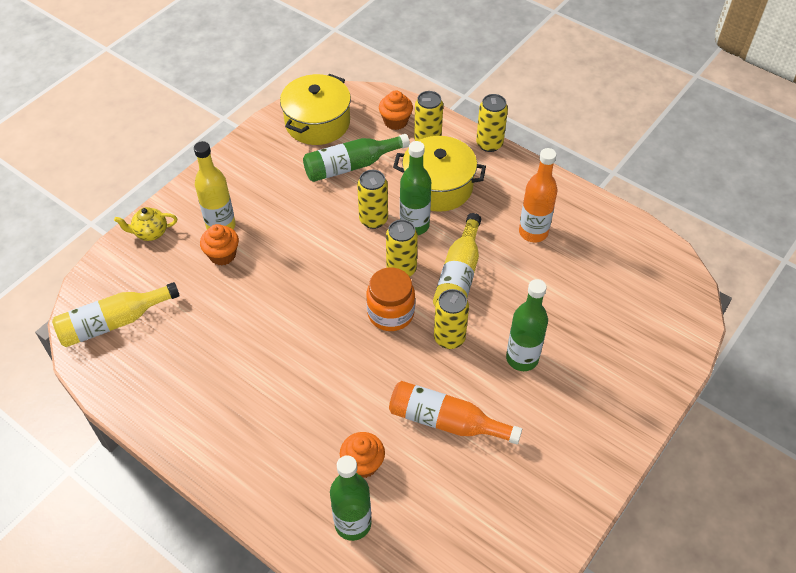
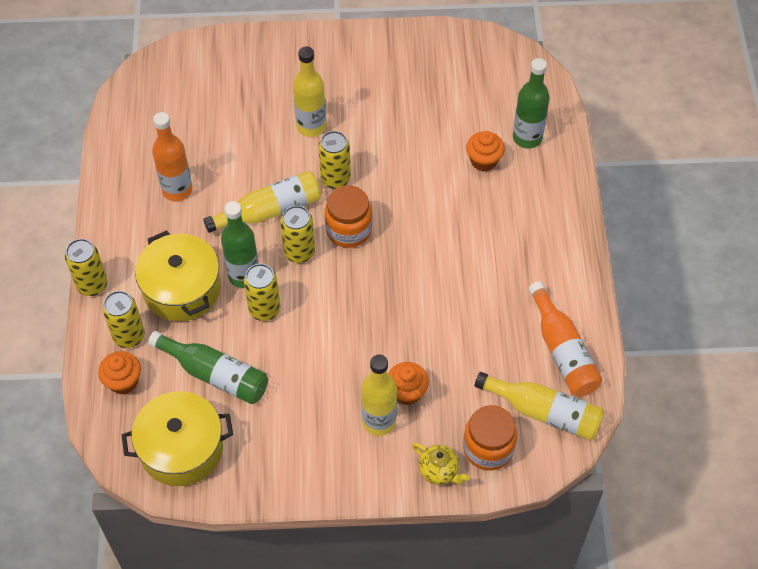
camera: 130 degrees left, 5 degrees up
orange bottle [389,381,522,444] -> orange bottle moved to [528,282,602,396]
green bottle [506,279,548,371] -> yellow bottle [293,46,326,137]
none -> orange jar [463,405,517,470]

